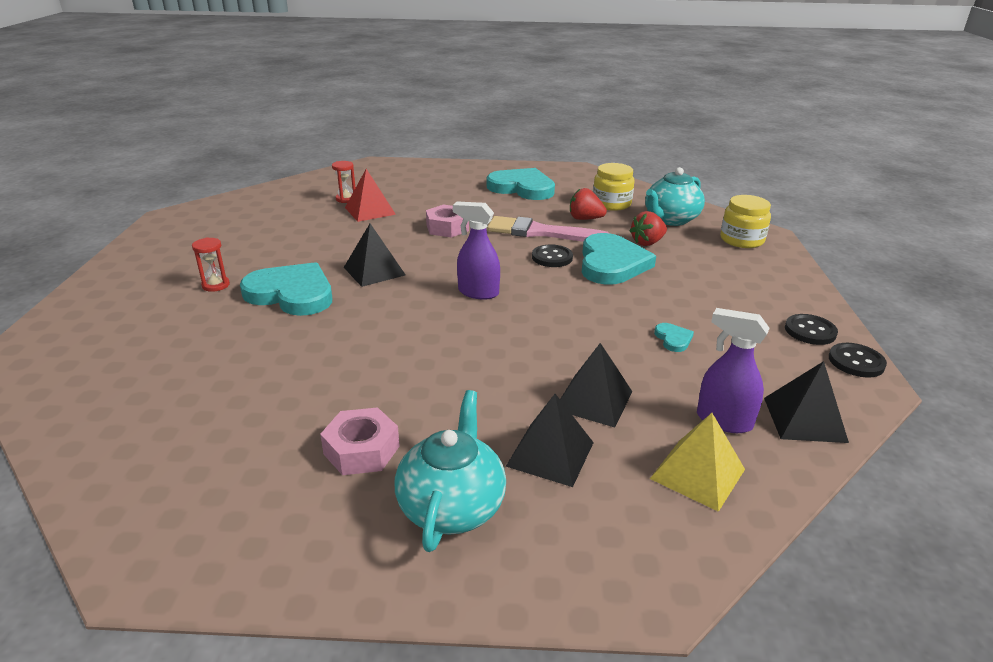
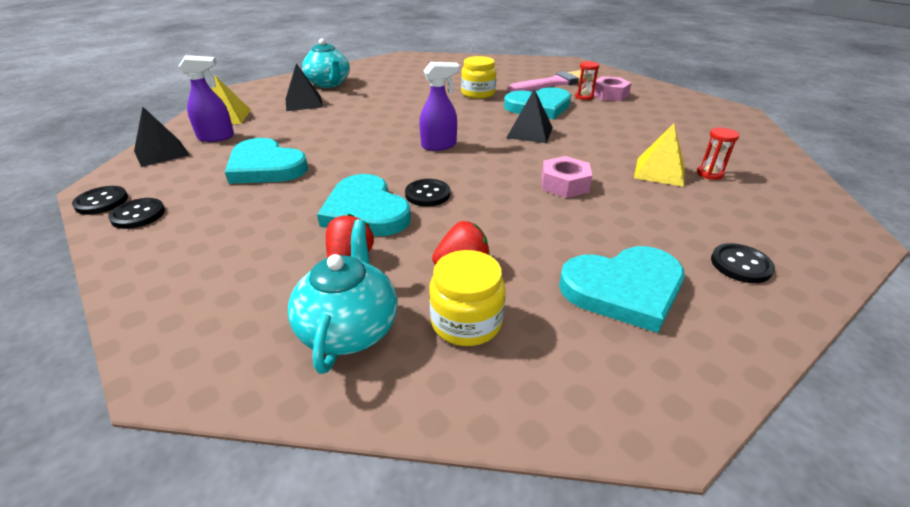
camera: 140 degrees right, 5 degrees up
pink nut [320,407,400,475] -> pink nut moved to [594,76,632,101]
red pyramid [345,169,396,222] -> yellow pyramid [634,123,685,187]
pink brush [487,216,609,242] -> pink brush moved to [508,70,593,92]
black pyramid [560,343,633,427] -> none
turquoise heart [654,323,694,352] -> turquoise heart [225,138,308,184], size x2.39
yellow jar [720,195,771,248] -> yellow jar moved to [461,56,496,99]
none -> black button [711,243,775,283]

